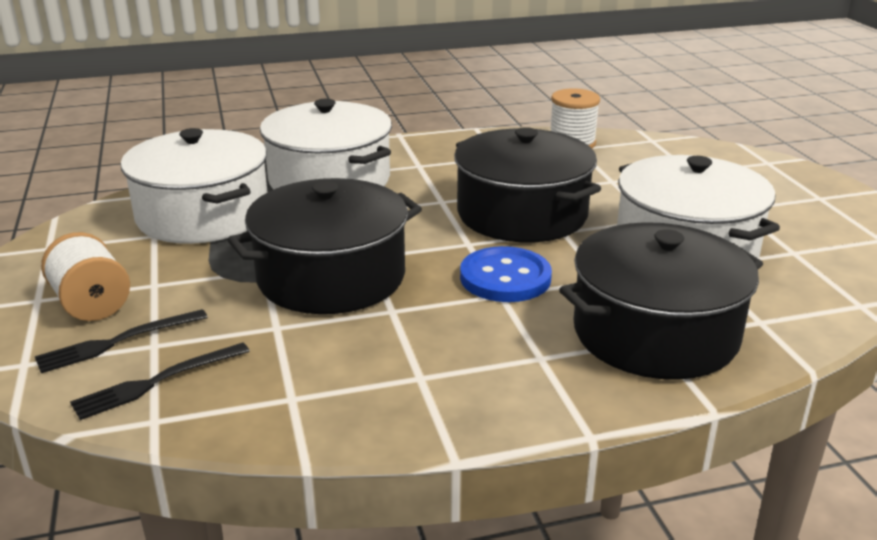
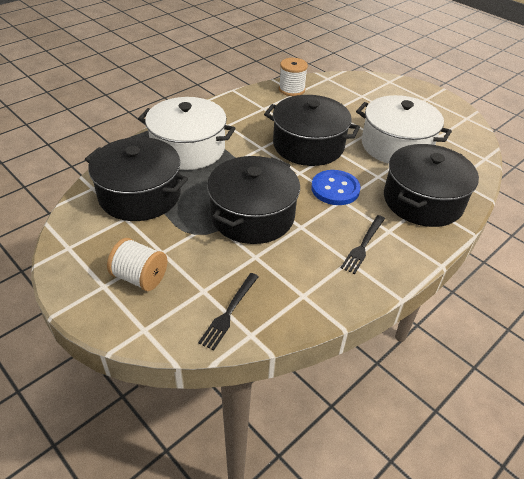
camera: 30 degrees left, 15 degrees up
black fork [35,309,208,373] -> black fork moved to [341,215,385,274]
white pot [121,128,267,244] -> black pot [85,137,188,221]

